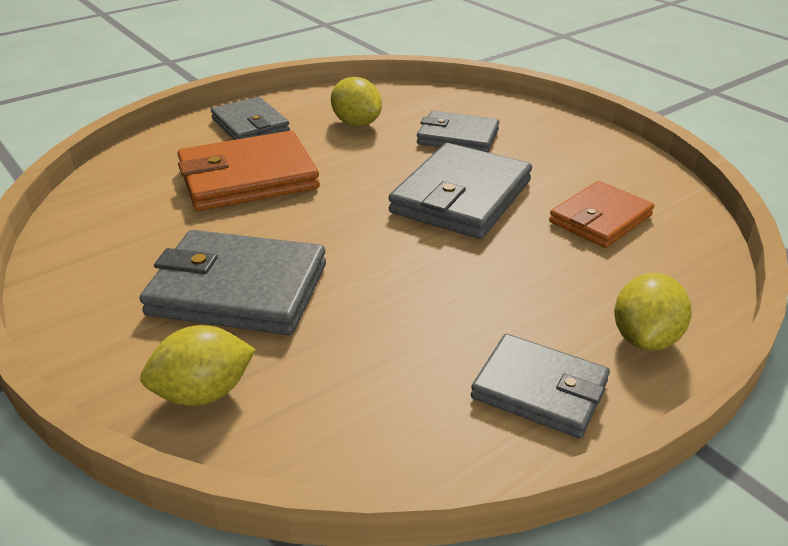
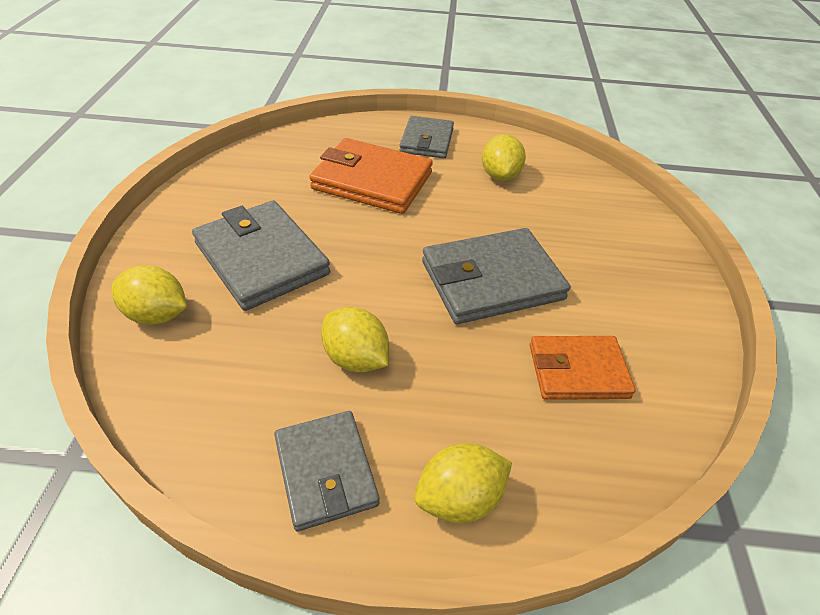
camera: 40 degrees right, 10 degrees up
grey wallet [417,111,499,152] -> none
none -> yellow lemon [321,307,389,372]

